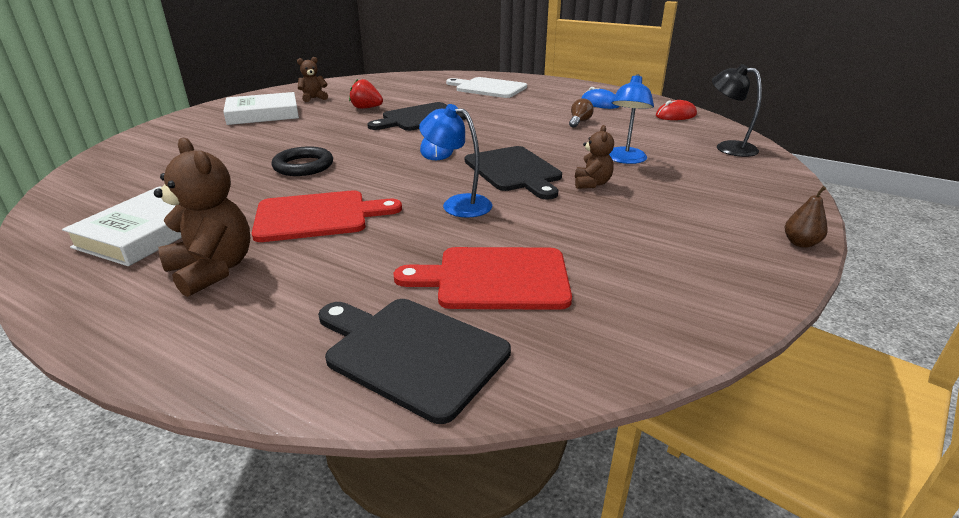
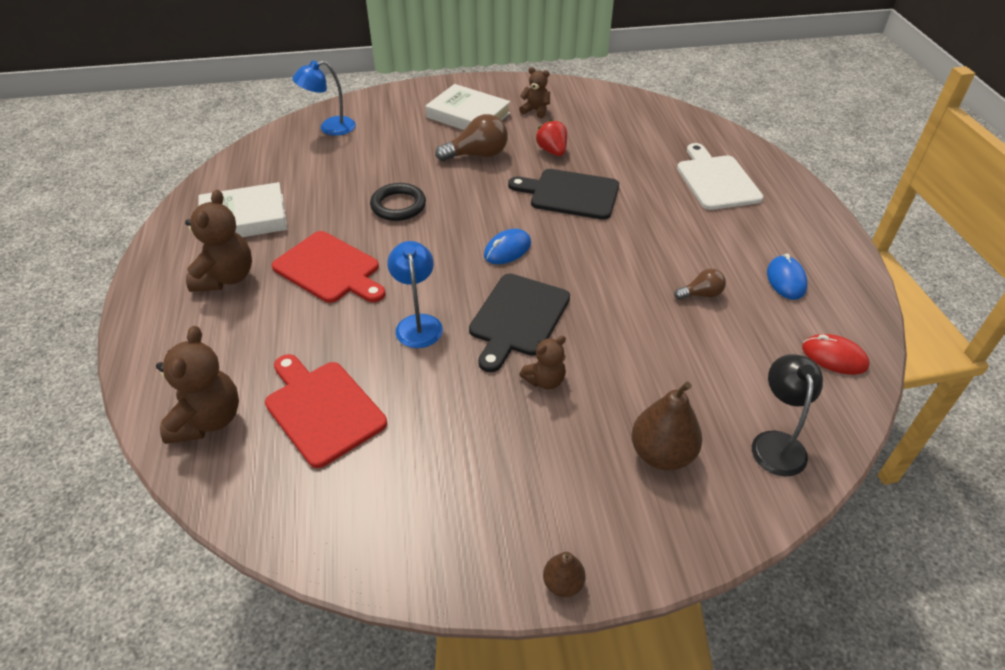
camera: 50 degrees right, 15 degrees up
black cutting board [318,299,511,424] -> brown teddy bear [156,326,239,444]
blue lamp [609,74,654,164] -> blue lamp moved to [292,61,356,136]
none -> brown light bulb [435,114,508,161]
none -> brown pear [632,382,702,471]

